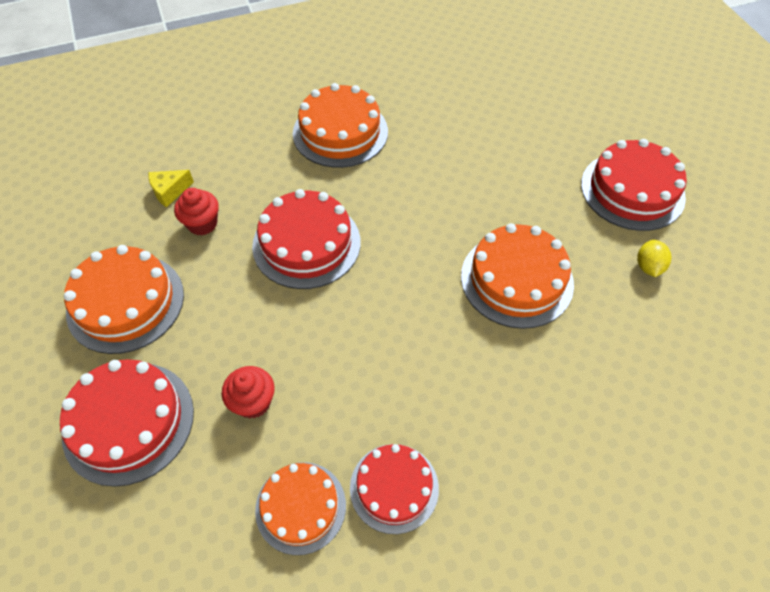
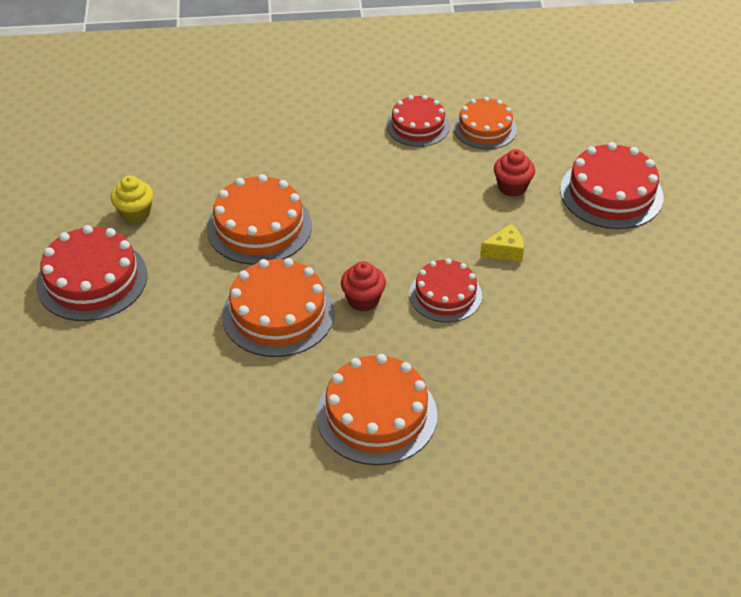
camera: 165 degrees left, 10 degrees down
orange cake [64,245,184,354] -> orange cake moved to [222,258,335,357]
yellow cheese [148,170,194,208] -> yellow cheese moved to [480,224,524,262]
red cupcake [174,188,219,236] -> red cupcake moved to [341,261,386,312]
red cake [252,189,361,289] -> red cake [409,258,482,322], size x0.66
yellow lemon [637,240,672,277] -> yellow cupcake [111,176,154,224]

